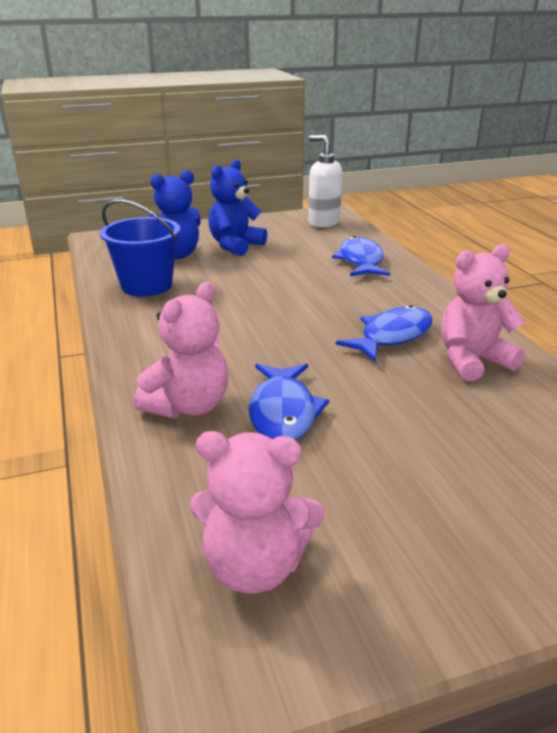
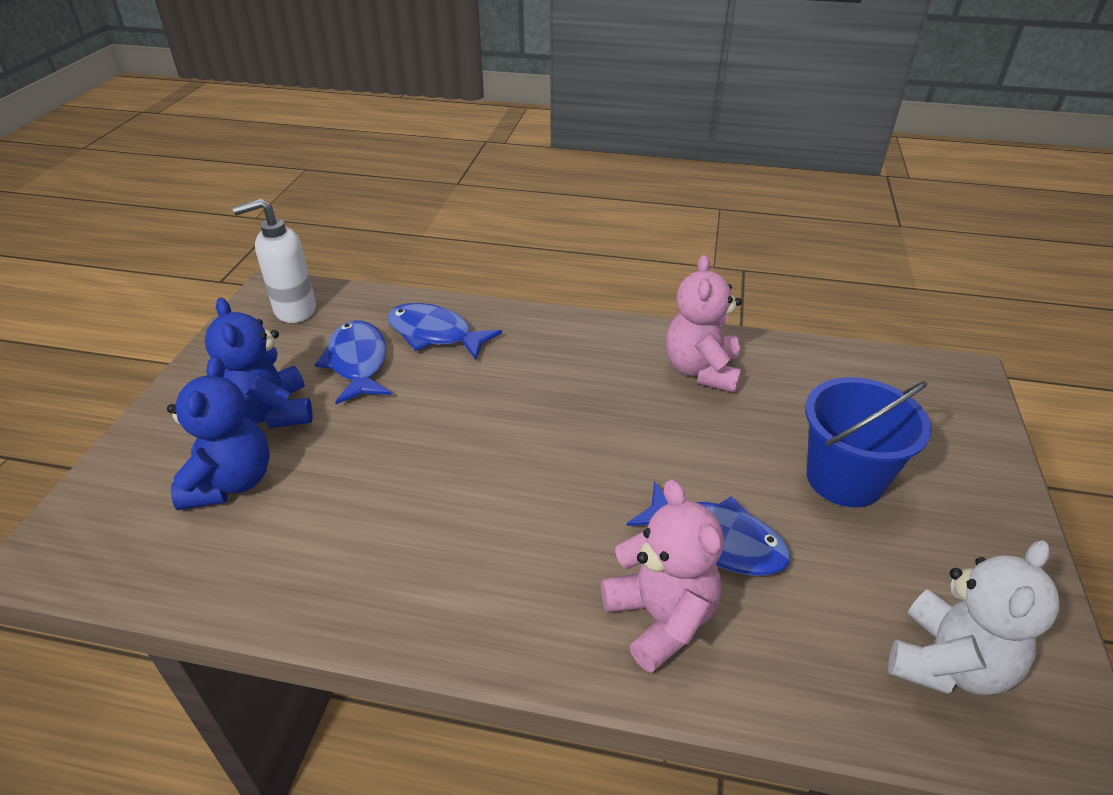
camera: 60 degrees left, 10 degrees up
blue bucket [100,199,180,297] -> blue bucket moved to [805,377,932,507]
pink teddy bear [190,431,324,594] -> white teddy bear [888,540,1060,695]
blue fish [336,305,433,362] -> blue fish moved to [315,320,391,404]

